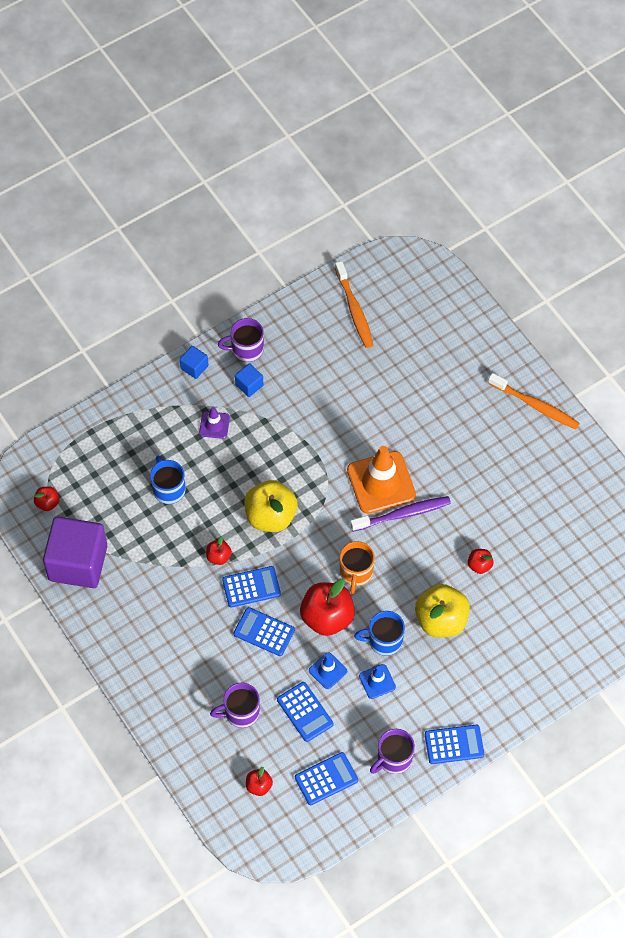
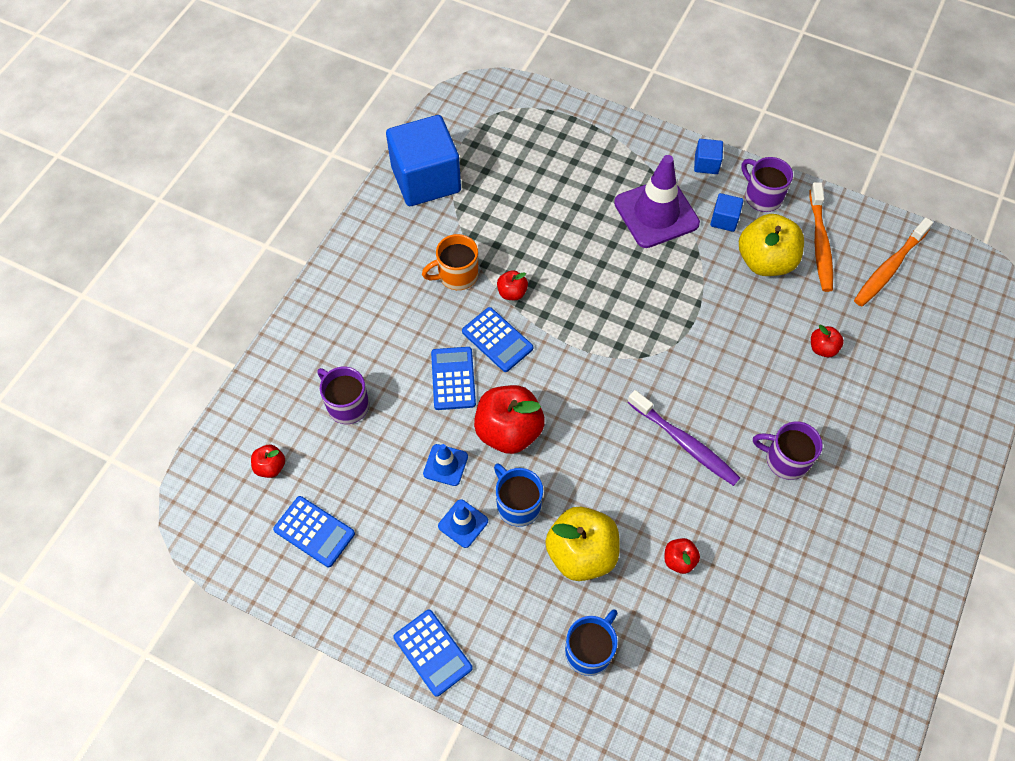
camera: 60 degrees right, 0 degrees up
red apple [34,486,59,511] -> red apple moved to [811,325,844,357]
purple cube [43,517,107,588] -> blue cube [386,115,461,206]
blue mug [150,456,186,504] -> blue mug moved to [565,609,618,676]
purple traffic cone [199,407,230,439] -> purple traffic cone [614,155,700,248], size x2.04
yellow apple [244,480,297,532] -> yellow apple moved to [739,214,804,276]
blue calculator [277,682,333,742] -> none
orange mug [340,541,375,594] -> orange mug moved to [422,234,478,290]
orange traffic cone [347,446,416,514] -> none
purple mug [370,729,415,774] -> purple mug moved to [753,421,823,480]
orange toothbrush [488,373,580,430] -> orange toothbrush moved to [810,182,833,292]

